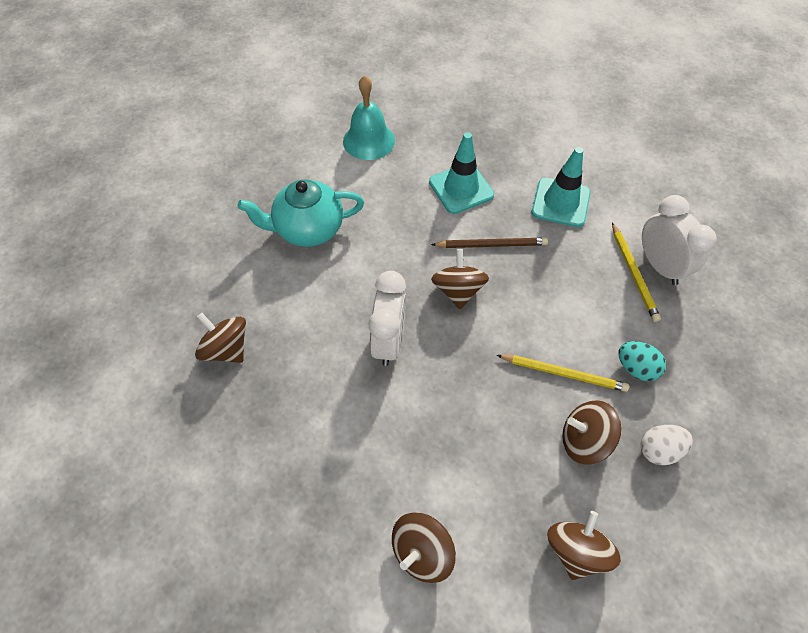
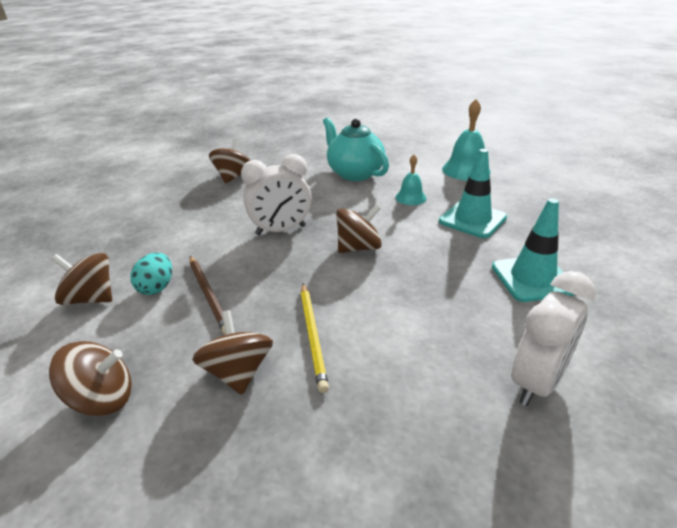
camera: 65 degrees right, 25 degrees down
brown pencil [431,238,548,248] -> brown pencil moved to [190,256,226,335]
yellow pencil [612,223,661,322] -> none
turquoise egg [618,341,666,381] -> turquoise egg moved to [130,253,172,295]
white egg [641,425,693,465] -> none
none -> turquoise bell [395,155,427,205]

